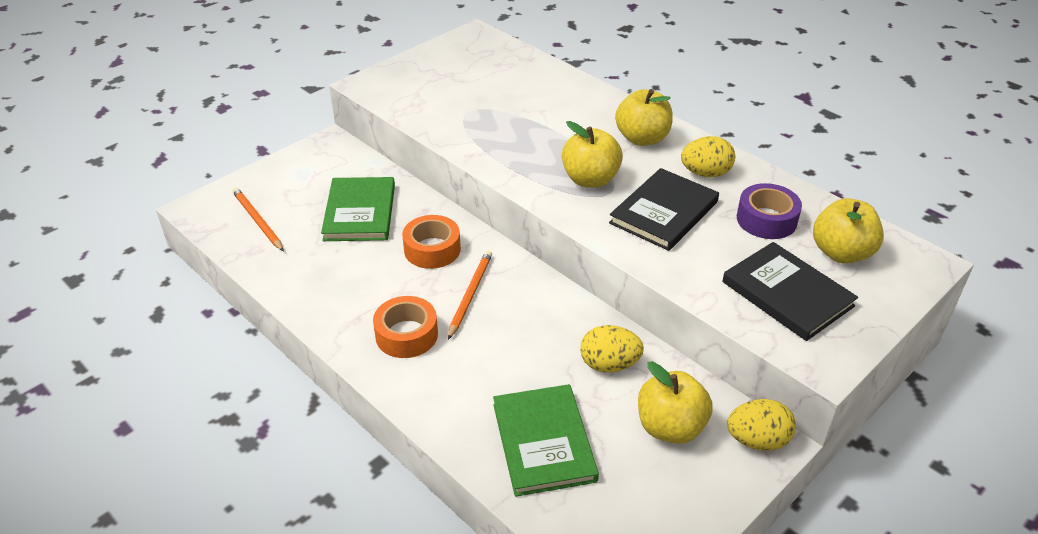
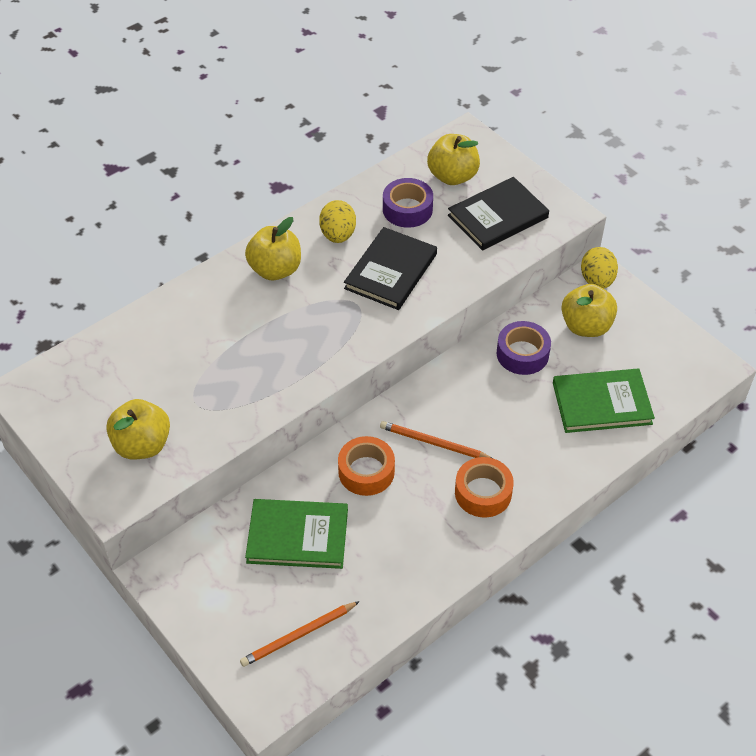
camera: 85 degrees left, 10 degrees up
yellow apple [562,121,623,188] -> yellow apple moved to [106,399,170,459]
yellow egg [580,325,644,372] -> purple tape [497,321,551,375]
black book [609,168,719,251] -> black book turned 75 degrees clockwise [344,227,437,310]

